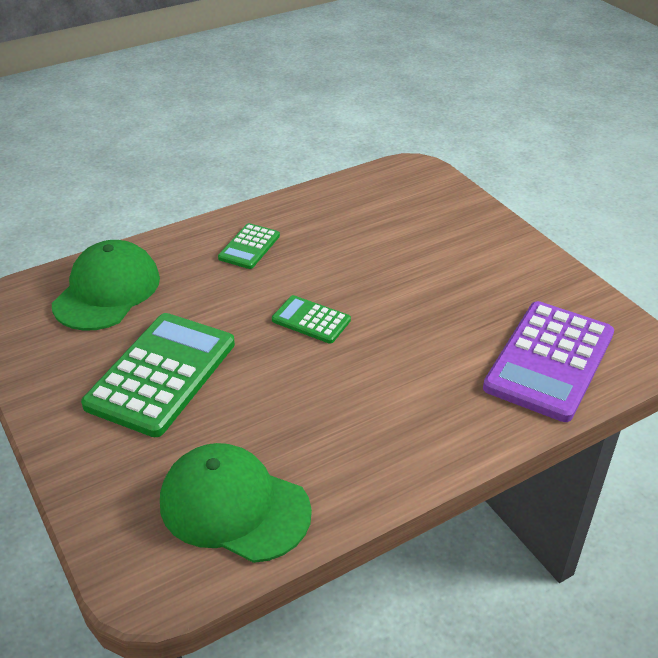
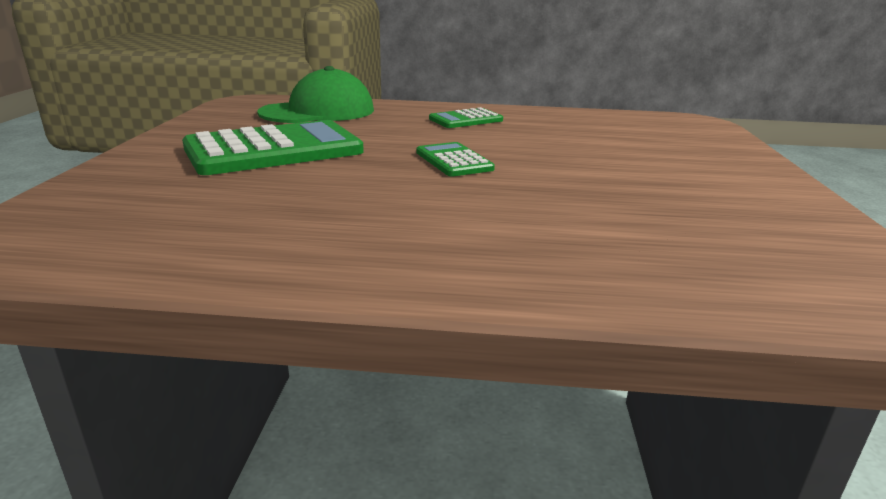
camera: 35 degrees right, 15 degrees down
green cap [160,443,312,563] -> none
purple calculator [483,301,614,422] -> none

